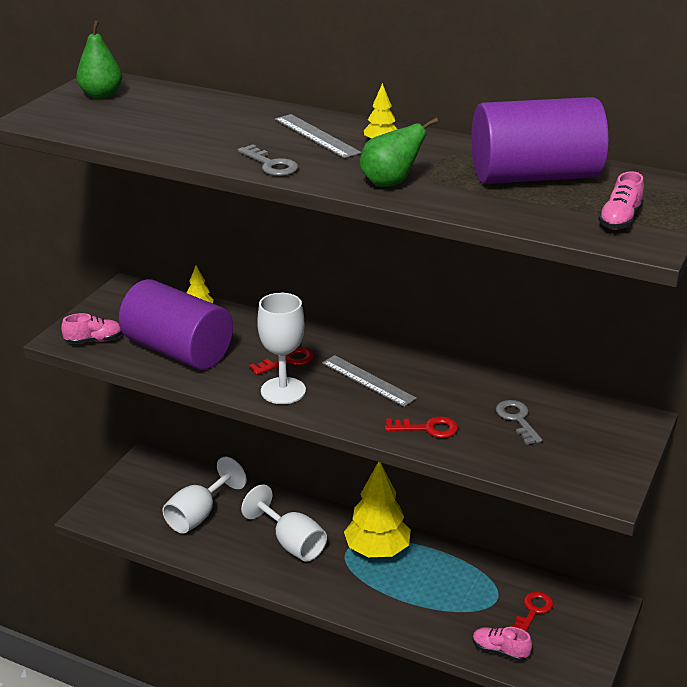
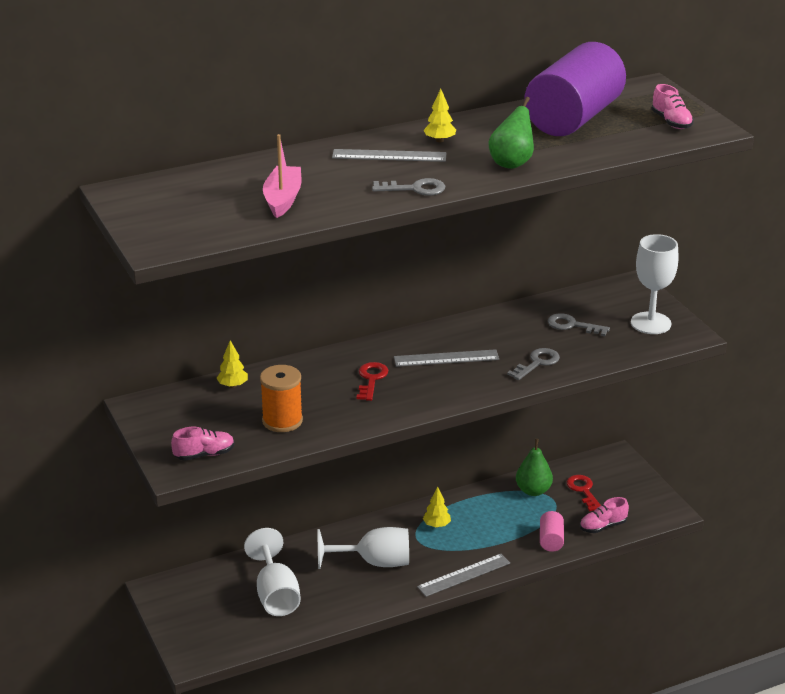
camera: 50 degrees left, 0 degrees up
pink shoe [61,313,123,344] -> pink shoe turned 45 degrees clockwise [171,427,235,461]
green pear [76,20,122,99] -> green pear moved to [516,439,553,496]
purple cylinder [119,279,233,370] -> orange spool [260,365,303,432]
white goblet [257,293,306,404] -> white goblet moved to [631,234,678,334]
yellow tree [344,462,411,557] -> yellow tree [423,487,451,527], size x0.44
red key [385,417,458,438] -> grey key [507,348,560,380]
none -> pink boat [263,134,301,218]
none -> grey ruler [417,554,510,597]
none -> pink cylinder [540,511,564,552]

